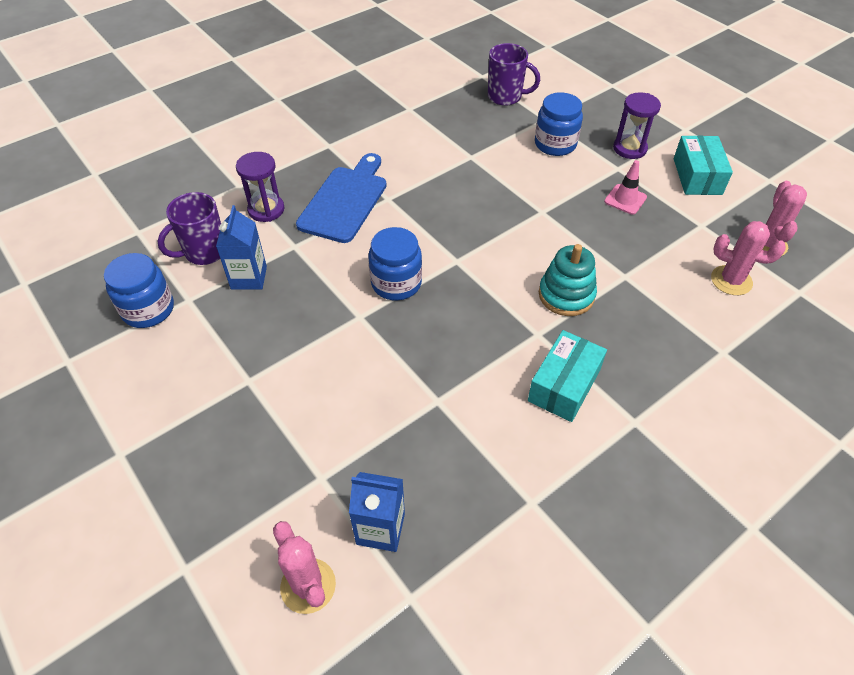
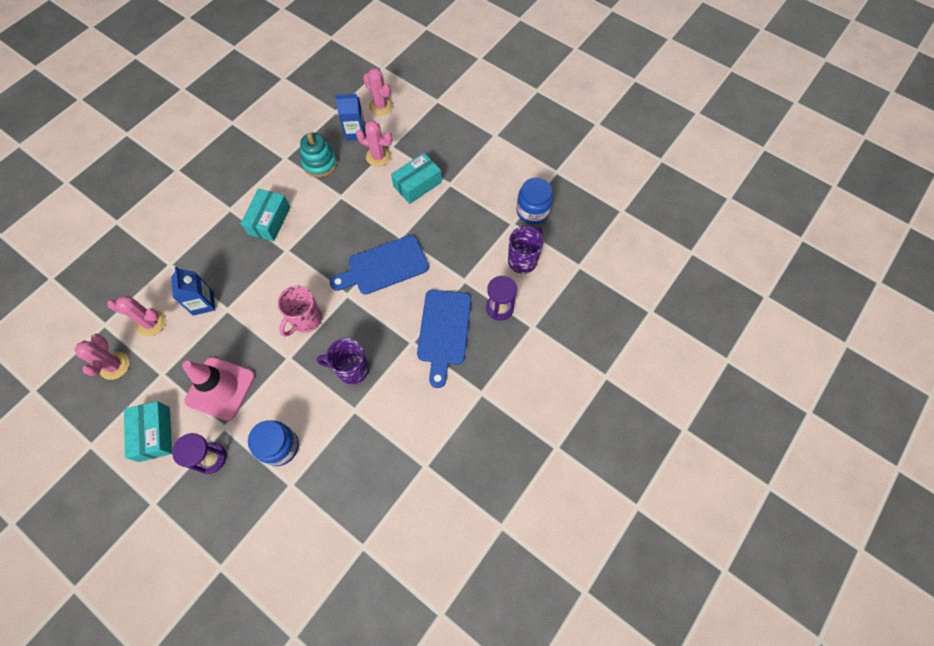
camera: 165 degrees right, 15 degrees up
blue carton [216,205,267,290] -> blue carton moved to [171,267,215,316]
blue jar [368,227,422,300] -> blue cutting board [330,235,429,295]
purple mug [488,43,540,106] -> purple mug moved to [316,338,369,384]
turquoise stacking toy [539,244,597,316] -> turquoise stacking toy moved to [300,133,337,177]
pink traffic cone [604,160,647,215] -> pink traffic cone [182,357,255,421], size x1.95
none -> pink mug [277,286,322,337]
none -> pink cactus [356,120,393,167]
none -> turquoise box [391,153,442,204]

